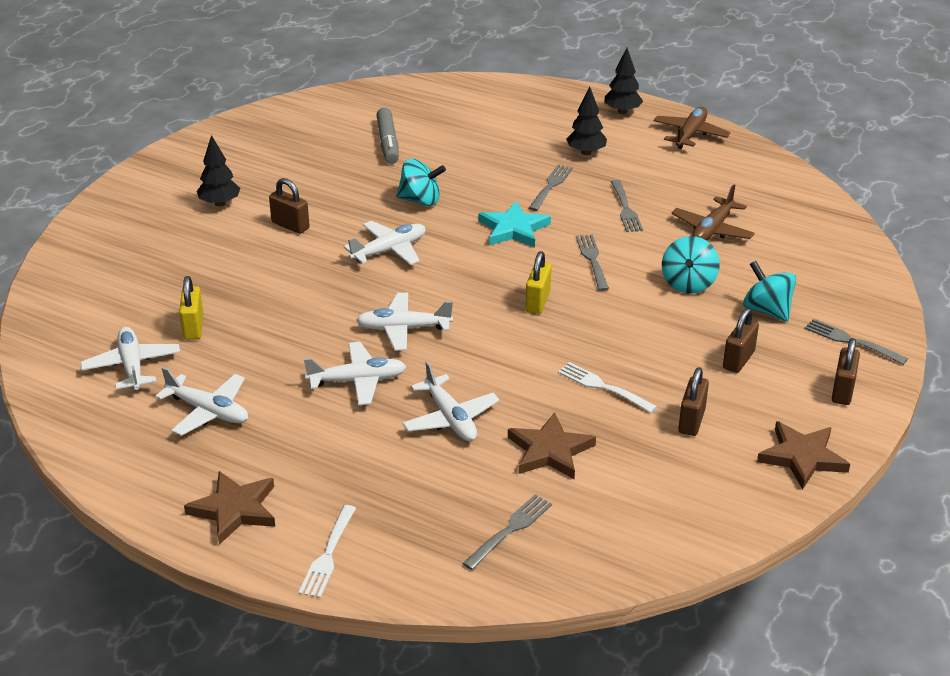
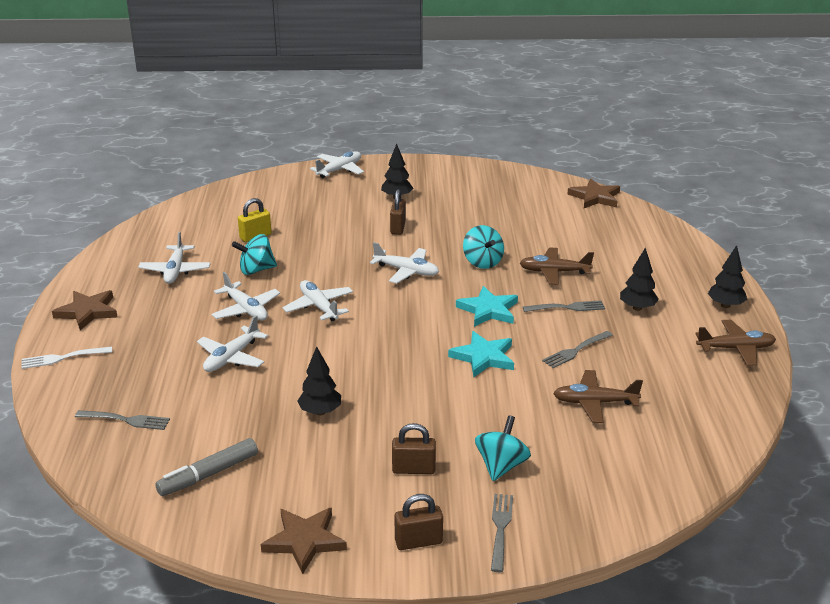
camera: 60 degrees right, 5 degrees down
white plane [80,327,180,391] -> white plane moved to [310,151,364,178]
grey marker [377,108,399,164] -> grey marker moved to [155,438,258,496]
brown star [508,413,596,479] -> brown star moved to [567,179,620,208]
yellow padlock [526,251,551,314] -> none
white fork [558,362,657,413] -> black tree [297,346,341,415]
grey fork [576,234,609,291] -> turquoise star [448,331,514,377]
turquoise spinning top [662,236,720,294] -> turquoise spinning top moved to [232,234,277,275]
brown padlock [678,367,709,436] -> none
none -> brown plane [520,247,594,285]

